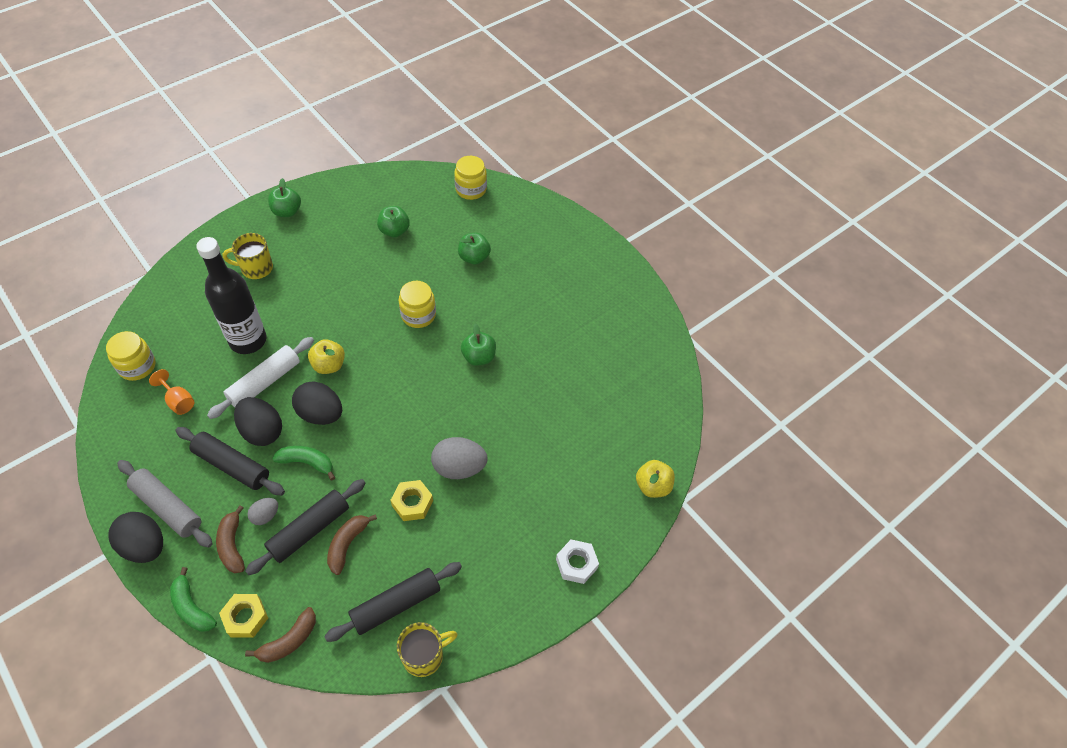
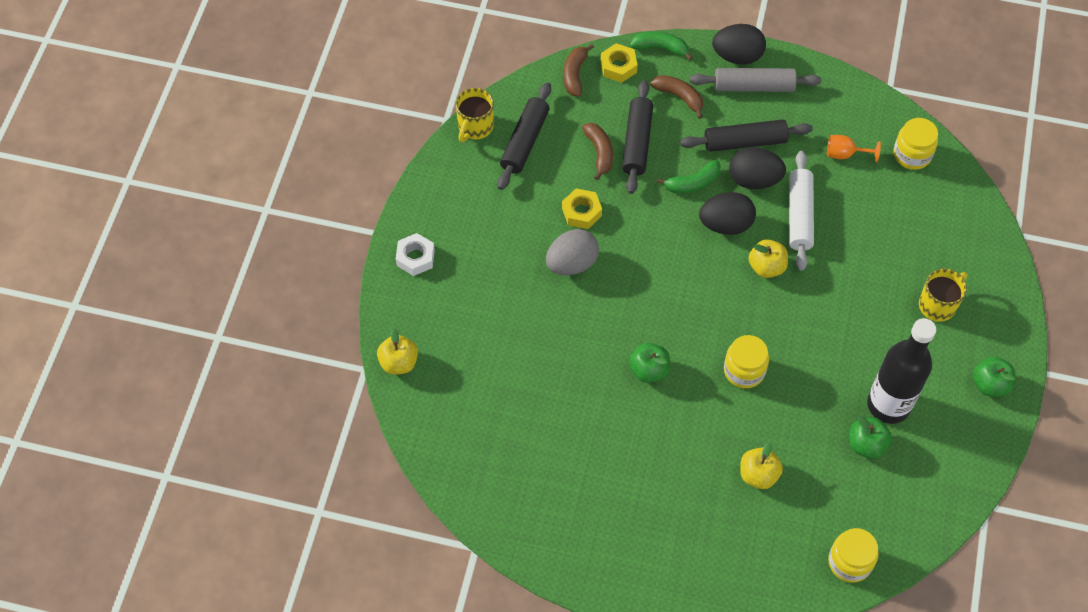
camera: 145 degrees right, 5 degrees up
black bottle [196,237,266,354] -> black bottle moved to [867,318,936,424]
grey egg [247,498,278,525] -> none
green apple [458,233,491,264] -> yellow apple [740,442,783,489]

